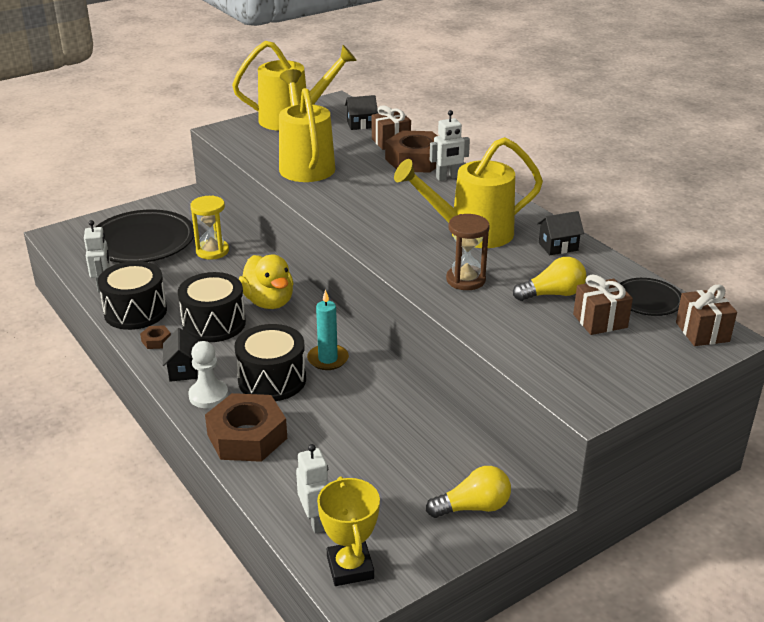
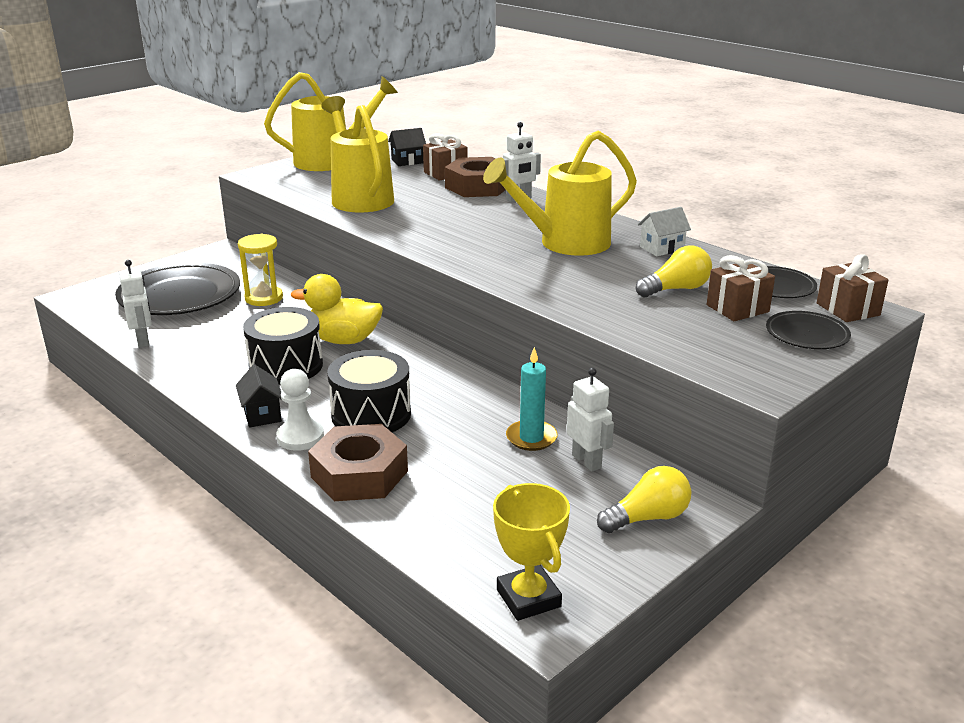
camera: 10 degrees left, 5 degrees down
black drum [98,261,167,330] -> none
brown nut [140,325,171,349] -> none
yellow duck [239,255,294,309] -> yellow duck turned 135 degrees clockwise [291,274,383,344]
white robot [296,444,329,533] -> white robot moved to [567,368,614,472]
turquoise candle [307,290,349,370] -> turquoise candle moved to [506,347,558,451]
brown hourglass [446,214,490,290] -> none
black house [537,211,584,255] -> white house [638,207,691,256]
none -> black plate [766,311,851,349]

